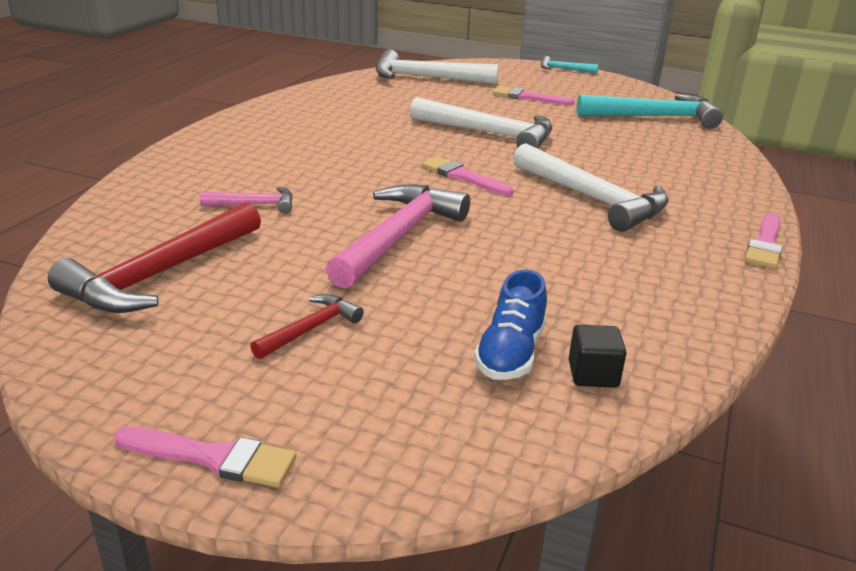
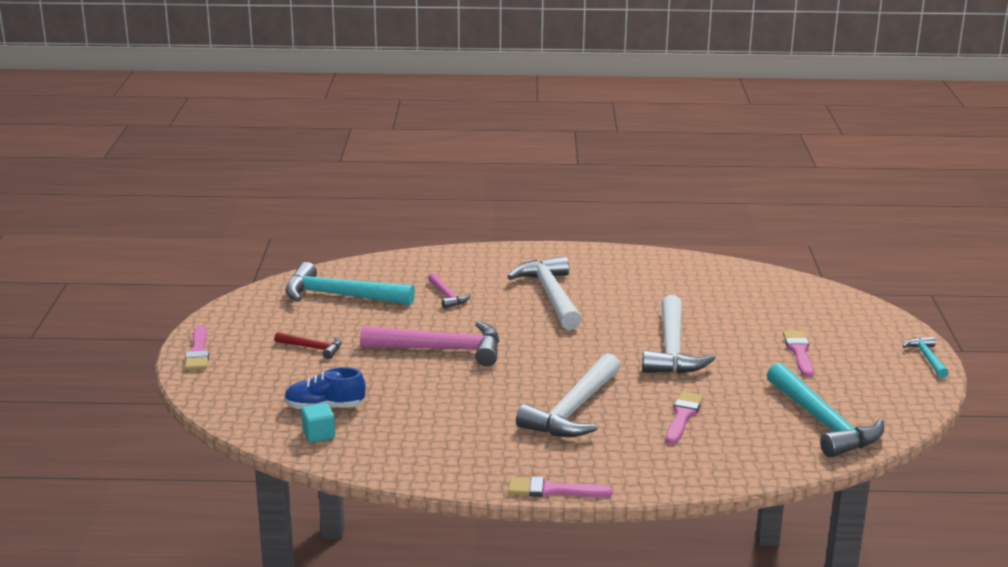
camera: 70 degrees right, 5 degrees down
red hammer [48,202,261,313] -> turquoise hammer [285,262,415,305]
white hammer [376,50,499,84] -> white hammer moved to [508,256,582,330]
pink brush [422,156,513,195] -> pink brush moved to [666,391,703,444]
black cube [569,325,627,388] -> turquoise cube [301,403,335,442]

